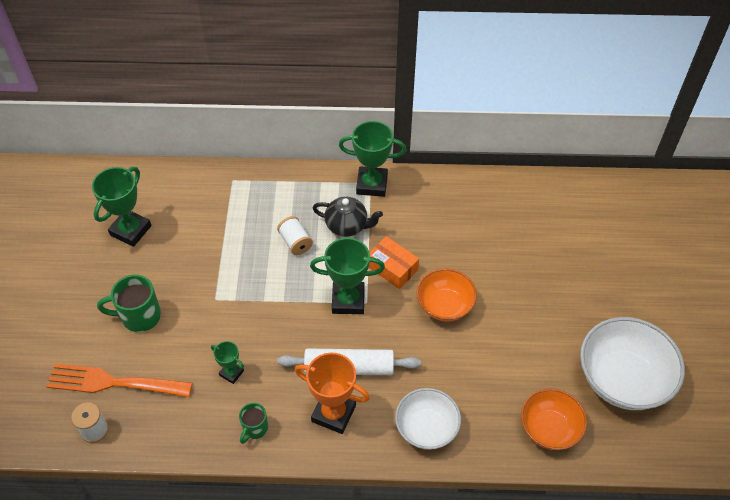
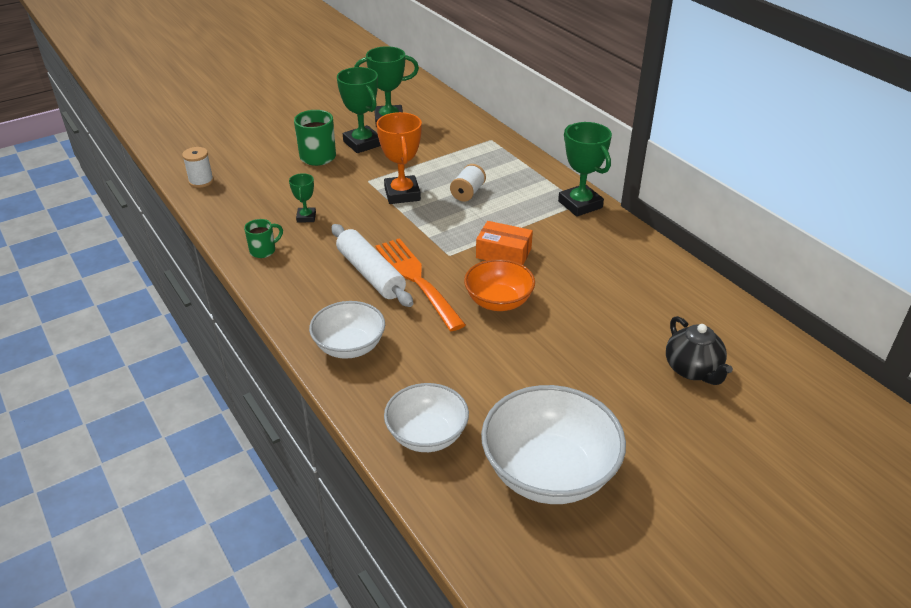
camera: 55 degrees right, 15 degrees down
orange fork [46,364,192,397] -> orange fork moved to [375,238,466,331]
green mug [239,403,268,444] -> green mug turned 150 degrees clockwise [244,219,283,258]
orange trophy [295,353,370,434] -> orange trophy moved to [376,112,422,204]
green trophy [310,238,385,314] -> green trophy moved to [337,67,381,153]
black teapot [313,197,383,237] -> black teapot moved to [666,316,733,385]
orange box [369,236,419,289] -> orange box turned 75 degrees counterclockwise [476,221,533,265]
orange bowl [521,388,587,450] -> white bowl [384,383,469,452]

